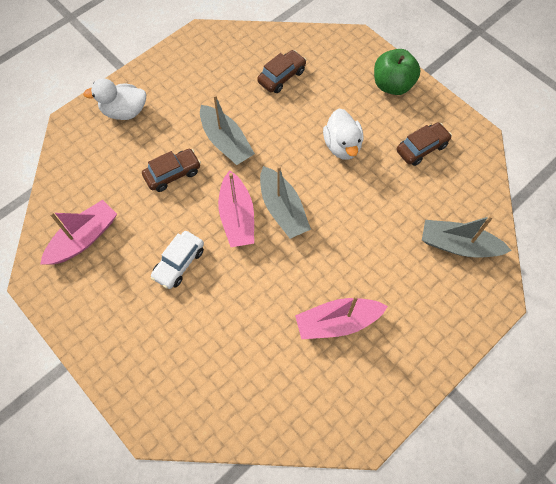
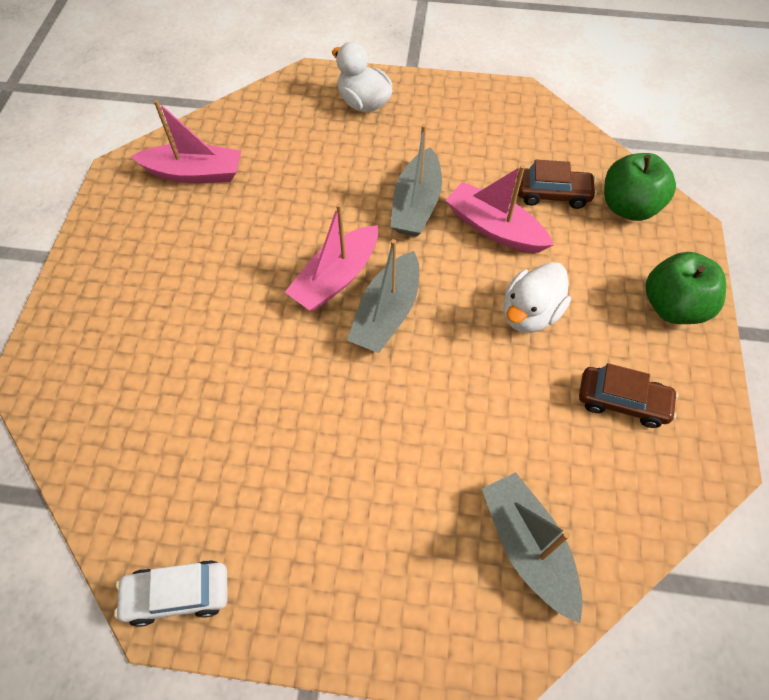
camera: 50 degrees right, 5 degrees down
brown car [142,149,201,192] -> none
white car [150,231,204,289] -> white car moved to [114,560,228,627]
pink boat [295,295,388,339] -> pink boat moved to [445,165,553,253]
none -> green apple [604,153,676,221]

